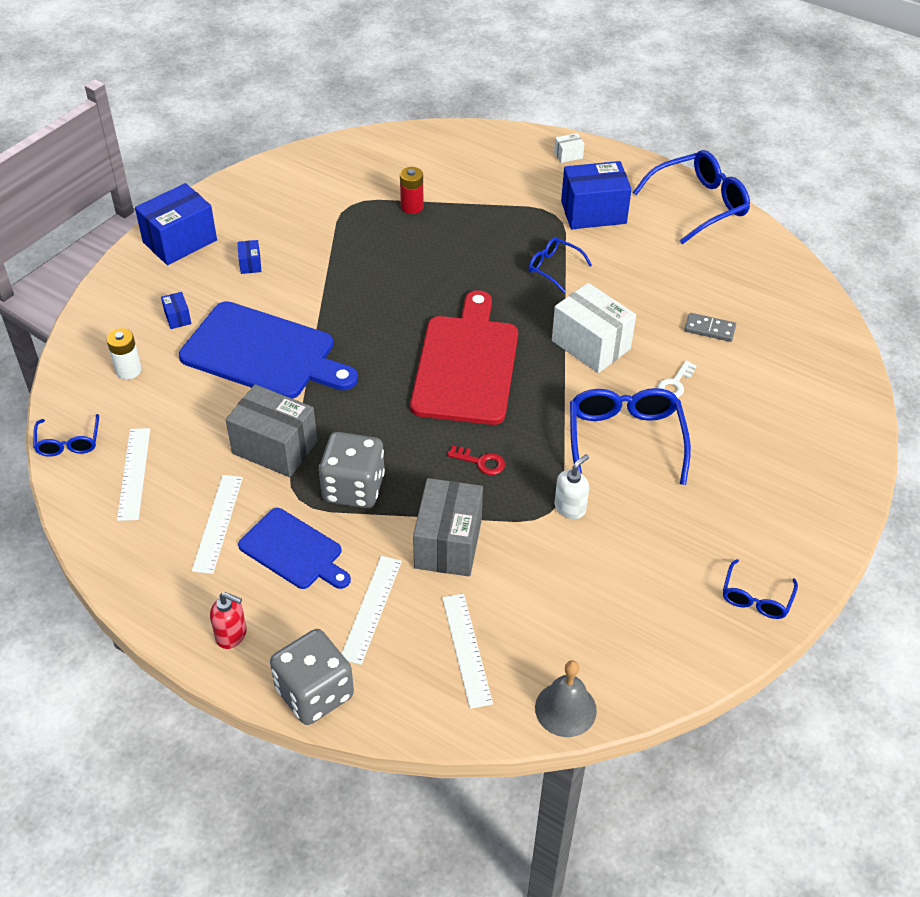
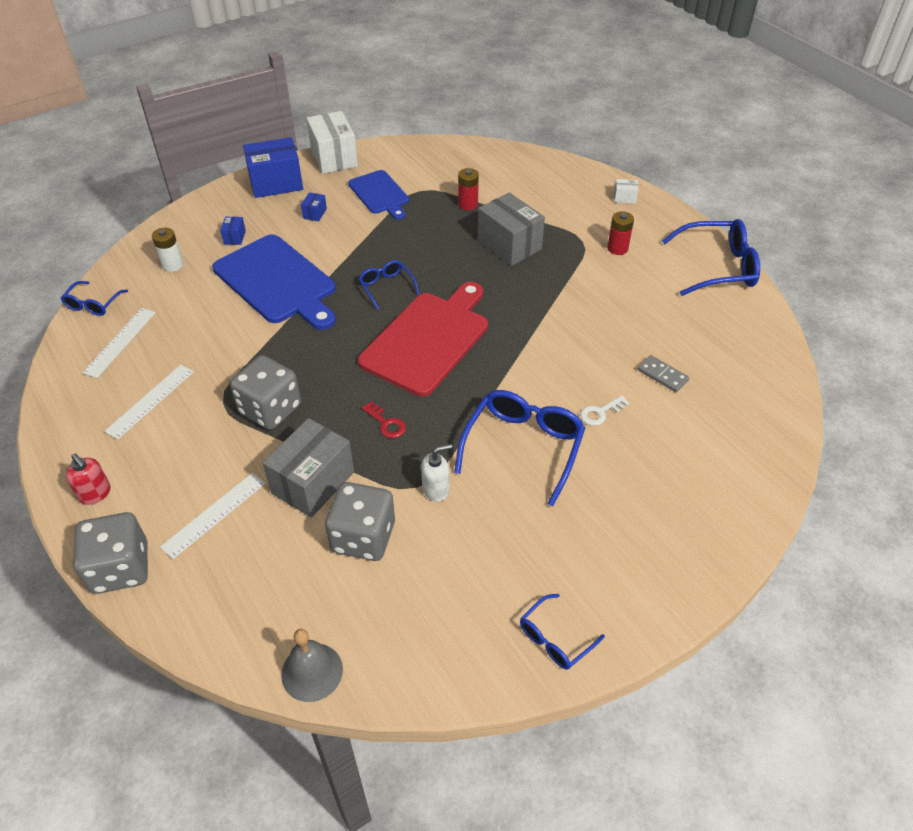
camera: 25 degrees right, 0 degrees up
grey box [226,384,317,477] -> grey box moved to [478,192,545,266]
blue cutting board [238,508,351,589] -> blue cutting board moved to [348,170,409,220]
white ruler [442,594,493,709] -> none
blue glasses [529,237,592,293] -> blue glasses moved to [359,260,419,310]
white box [552,283,636,373] -> white box moved to [306,111,358,174]
blue box [561,161,632,229] -> red battery [607,211,634,255]
none -> grey dice [325,482,395,561]

